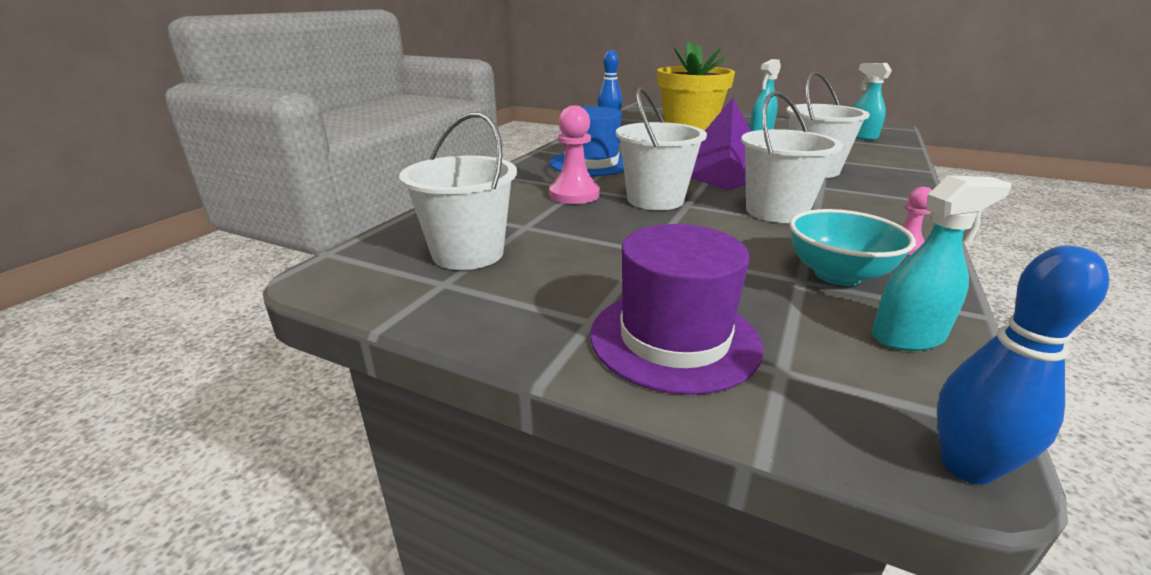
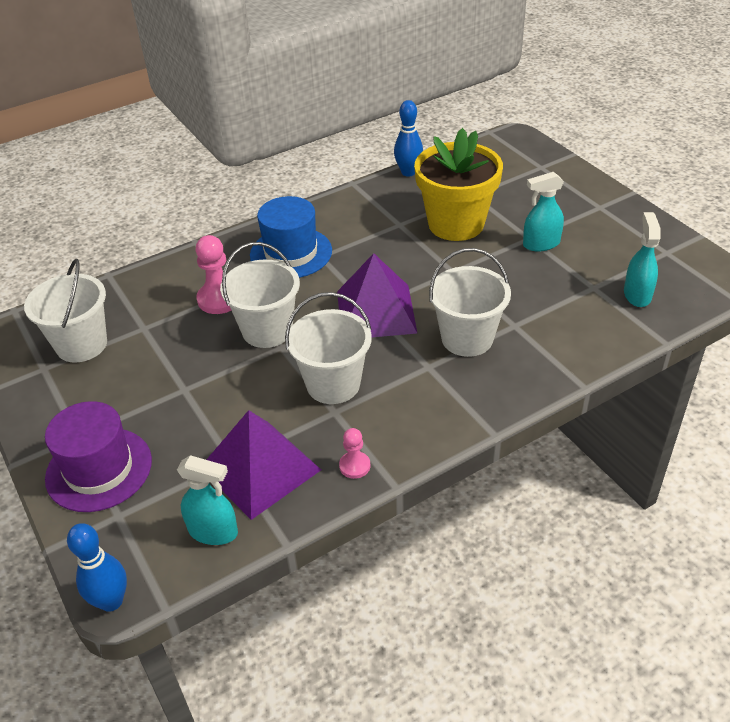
camera: 35 degrees right, 15 degrees up
turquoise bowl [790,209,916,286] -> purple pyramid [206,410,321,520]

